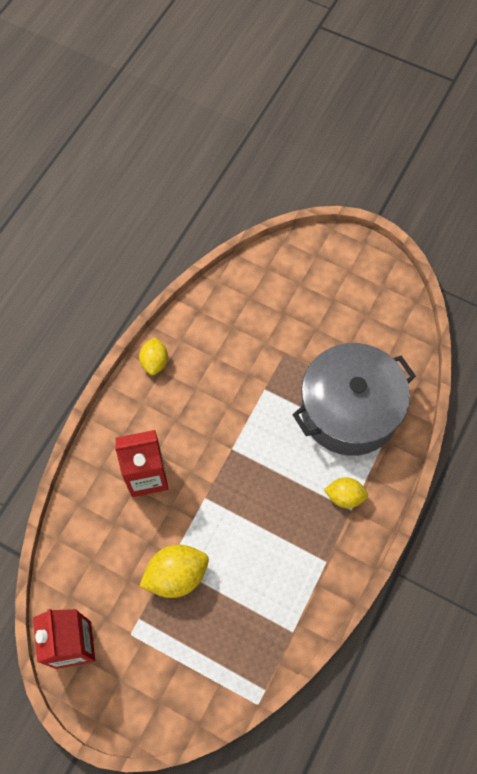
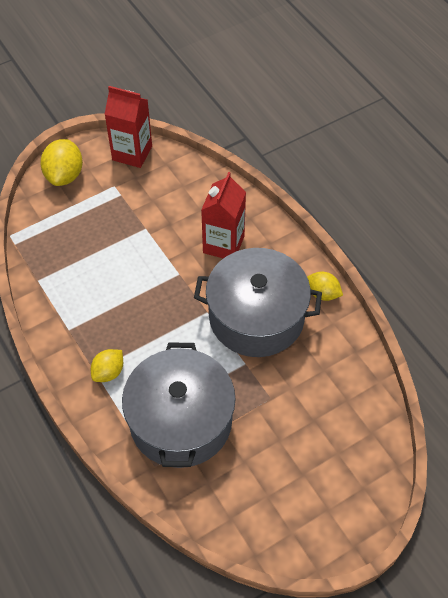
camera: 120 degrees right, 10 degrees down
yellow lemon [139,545,209,598] -> yellow lemon moved to [40,139,83,186]
none -> grey pot [194,248,322,357]

